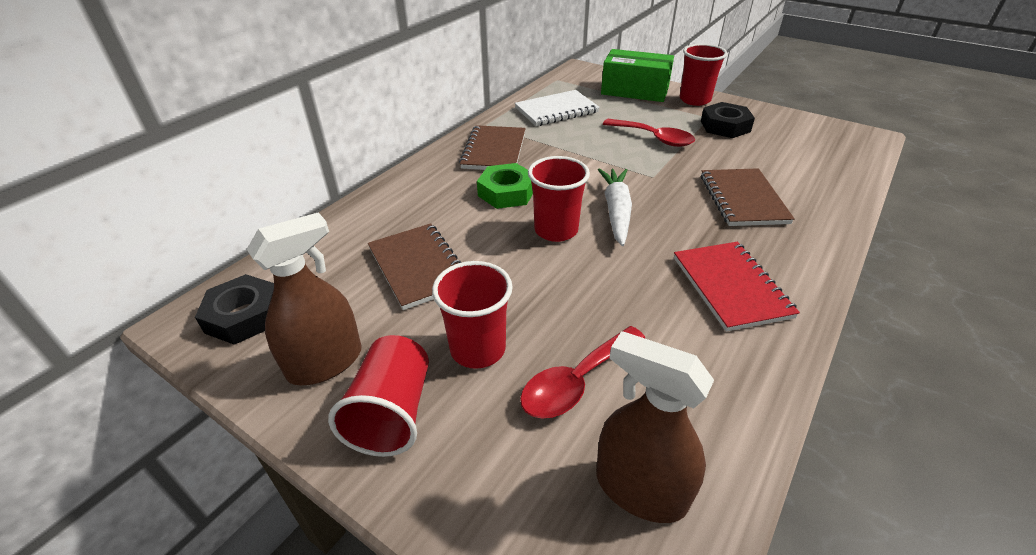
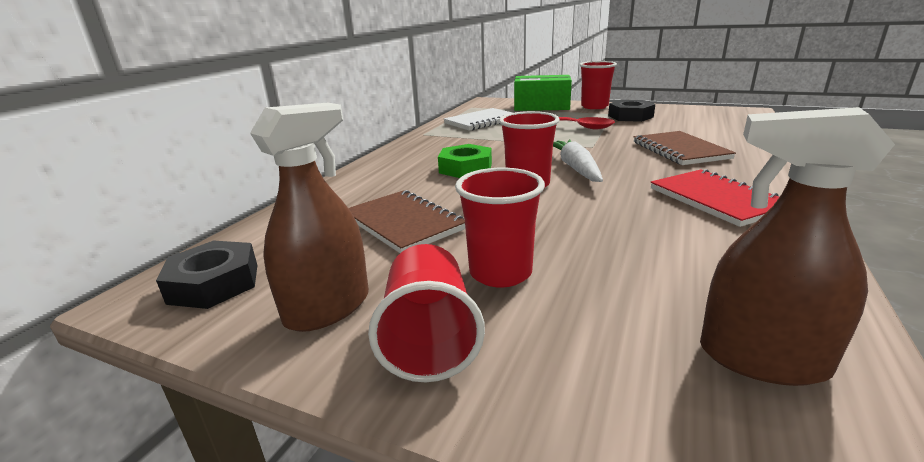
camera: 10 degrees left, 15 degrees down
brown notebook [459,125,526,170] -> none
red spoon [520,326,645,419] -> none

